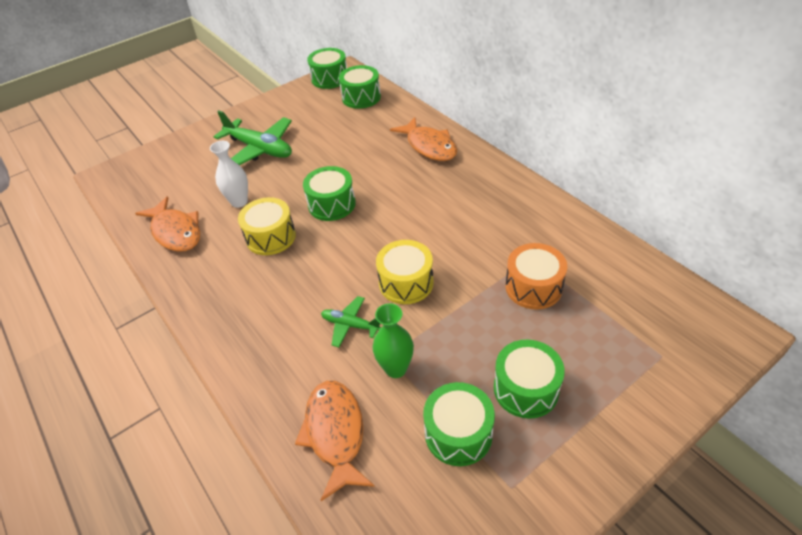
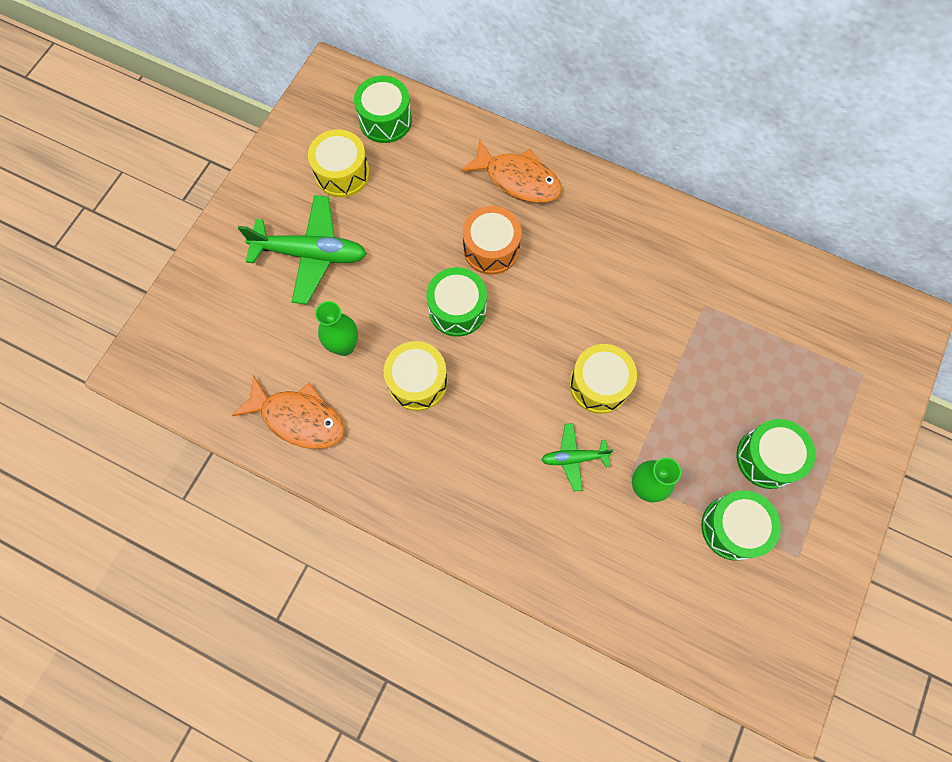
camera: 30 degrees left, 25 degrees up
white vase [210,141,248,208] -> green vase [315,301,358,356]
orange fish [295,381,375,501] -> none
green drum [307,48,347,89] -> none
orange drum [505,243,567,310] -> orange drum moved to [463,206,522,275]
none -> yellow drum [308,129,370,197]

